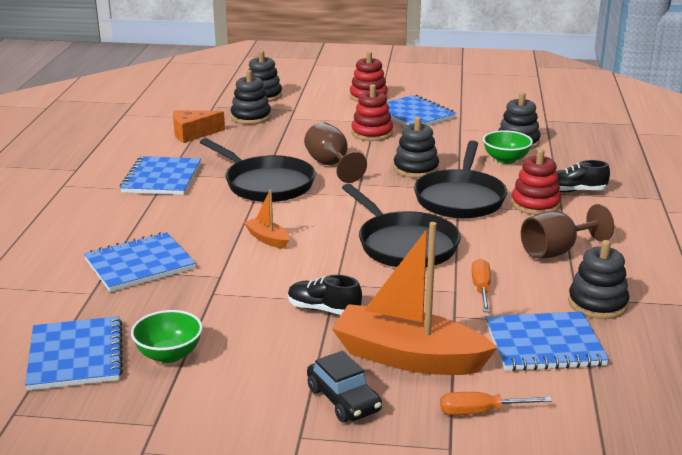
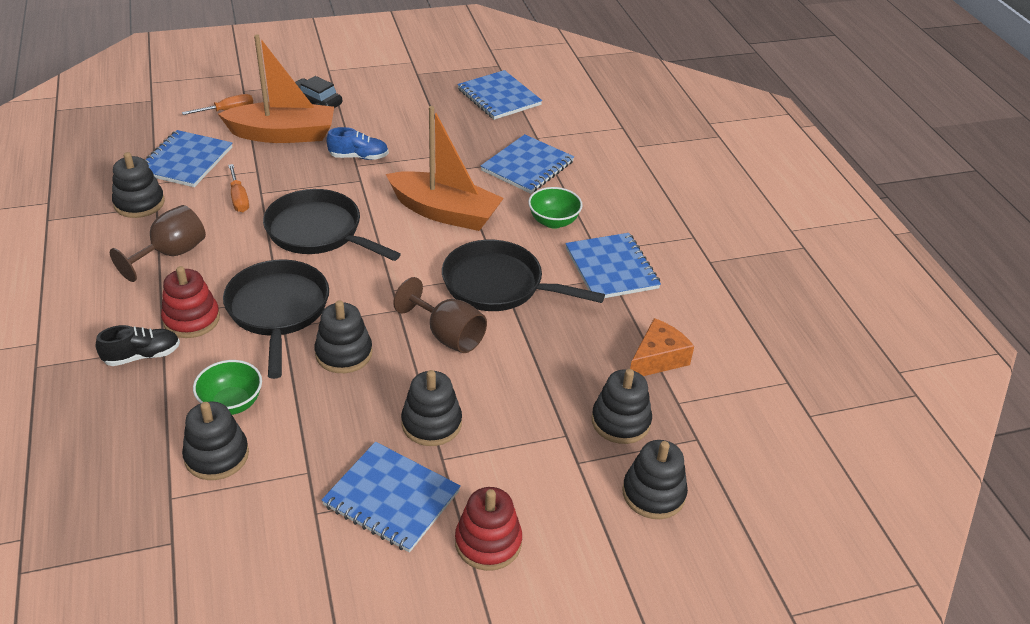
camera: 155 degrees right, 15 degrees up
green bowl [131,310,203,363] -> green bowl moved to [528,187,583,229]
orange boat [244,190,289,249] -> orange boat [386,106,504,231], size x2.22
black shoe [288,275,362,315] -> blue shoe [326,127,389,160]
red stacking toy [351,84,393,141] -> black stacking toy [401,370,462,446]
blue notebook [486,311,609,371] -> blue notebook turned 45 degrees counterclockwise [146,130,232,187]

